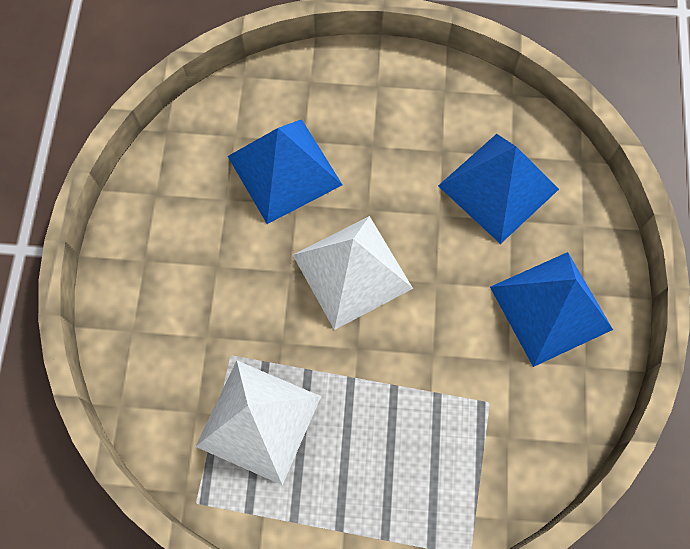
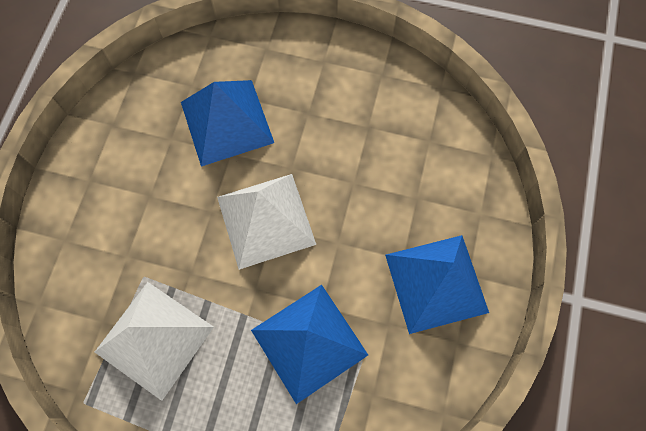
camera: 10 degrees right, 0 degrees up
blue pyramid [438,134,559,244] -> blue pyramid moved to [251,285,368,404]

